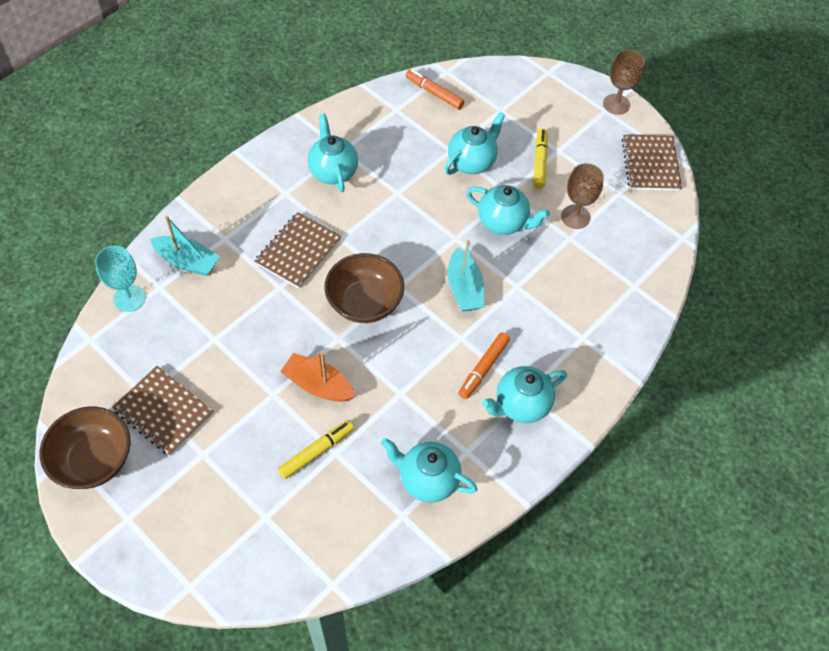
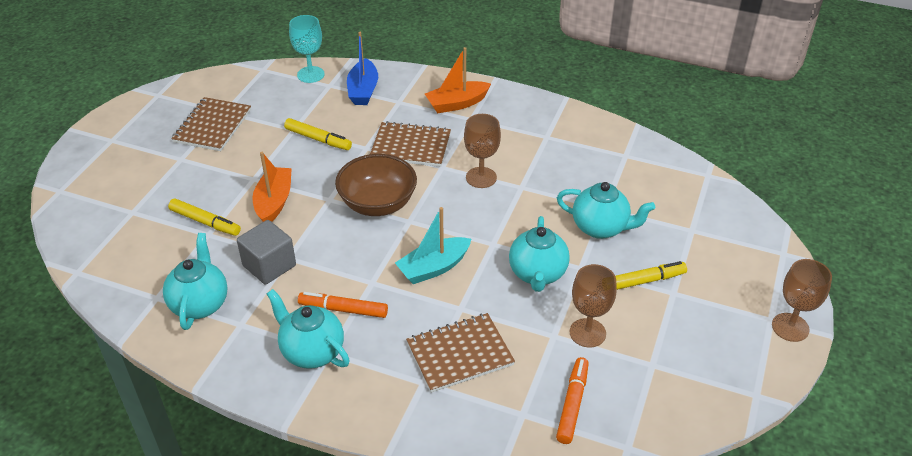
camera: 70 degrees right, 15 degrees down
brown bowl [40,407,131,489] -> none
turquoise boat [150,216,220,276] -> blue boat [347,32,378,105]
turquoise teapot [308,114,358,192] -> none
orange marker [406,69,464,110] -> orange marker moved to [556,357,589,444]
brown notebook [622,135,682,191] -> brown notebook moved to [406,313,515,393]
none -> grey cube [237,220,296,285]
none -> yellow marker [284,118,352,150]
none -> orange boat [425,47,491,113]
none -> brown goblet [464,114,501,188]

